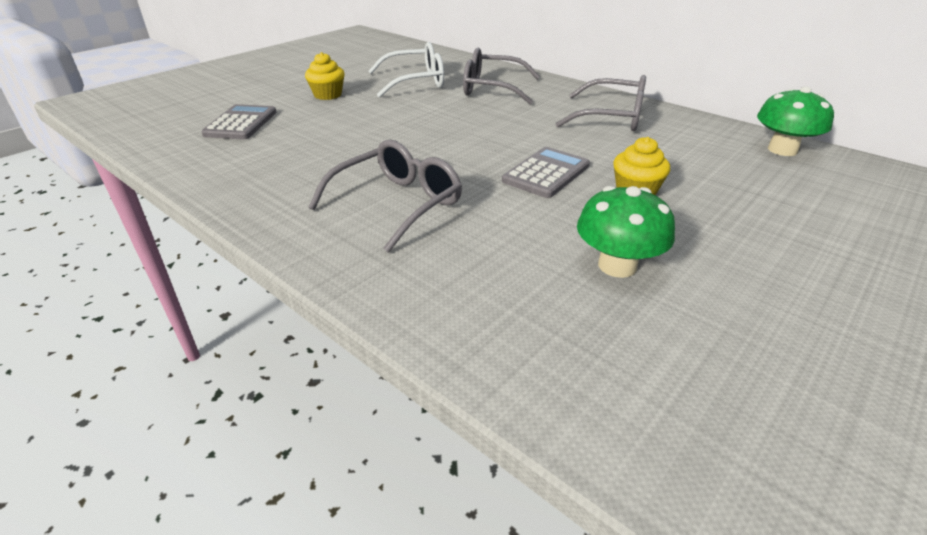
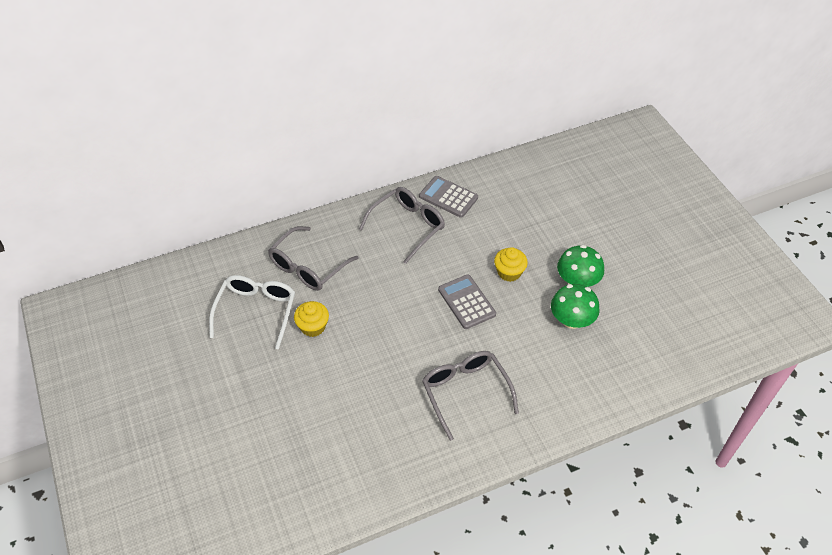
camera: 65 degrees left, 15 degrees up
grey calculator [201,104,277,140] -> grey calculator moved to [419,176,478,218]
yellow cupcake [305,52,344,100] -> yellow cupcake moved to [294,301,329,337]
green mushroom [757,86,834,156] -> green mushroom moved to [557,245,604,287]

